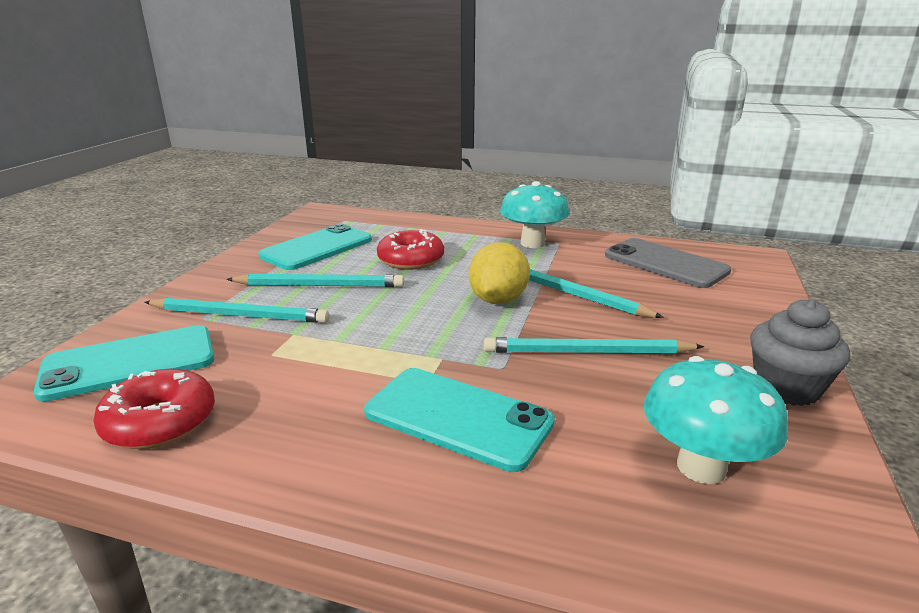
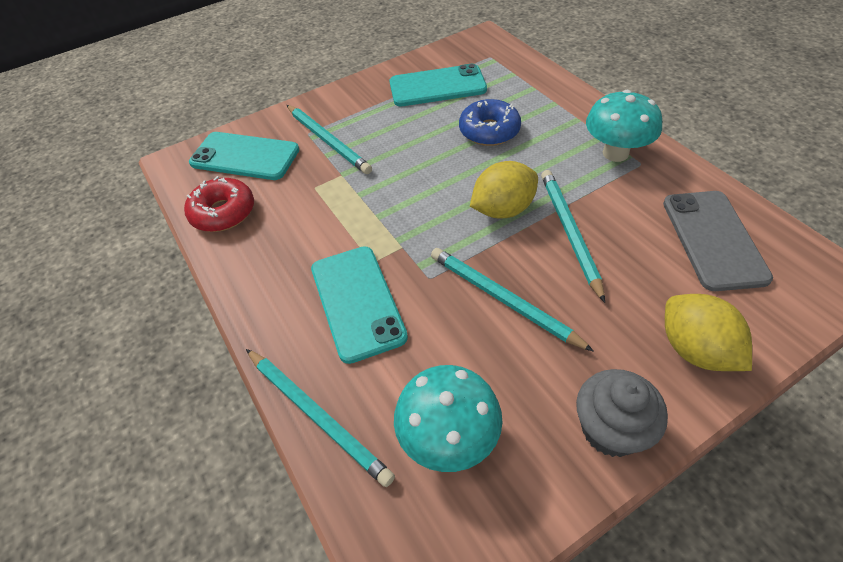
camera: 45 degrees right, 25 degrees up
turquoise pencil [226,274,404,287] -> turquoise pencil moved to [246,349,395,487]
red donut [377,229,444,270] -> blue donut [459,99,521,146]
none -> yellow lemon [665,294,752,371]

